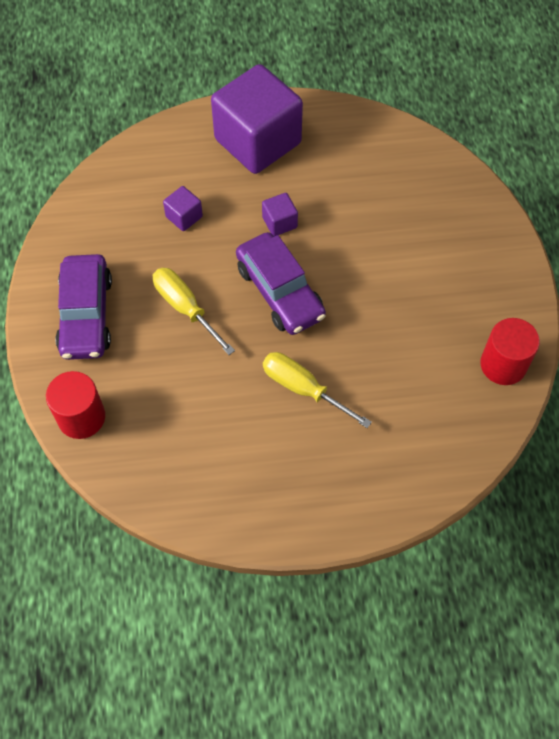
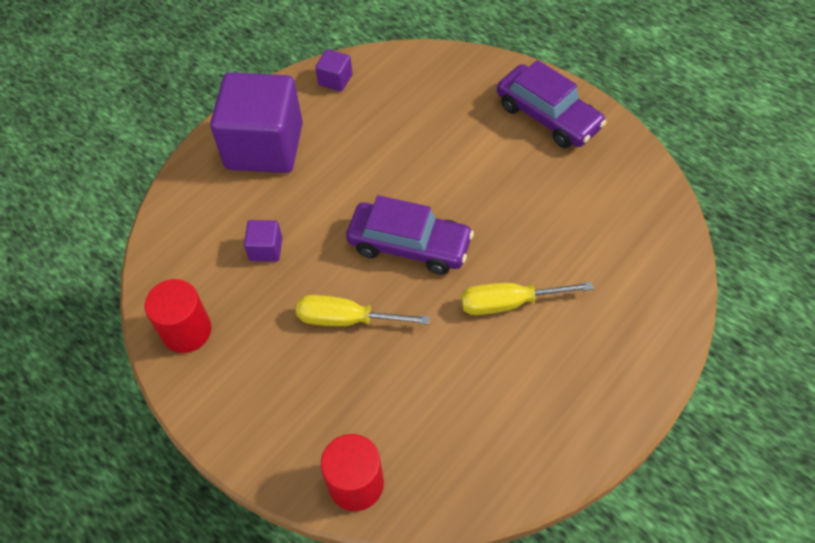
camera: 40 degrees left, 5 degrees down
purple car [55,254,112,360] -> purple car moved to [497,60,606,148]
purple cube [262,193,298,236] -> purple cube moved to [315,49,352,92]
red cylinder [480,318,540,385] -> red cylinder moved to [145,279,211,353]

